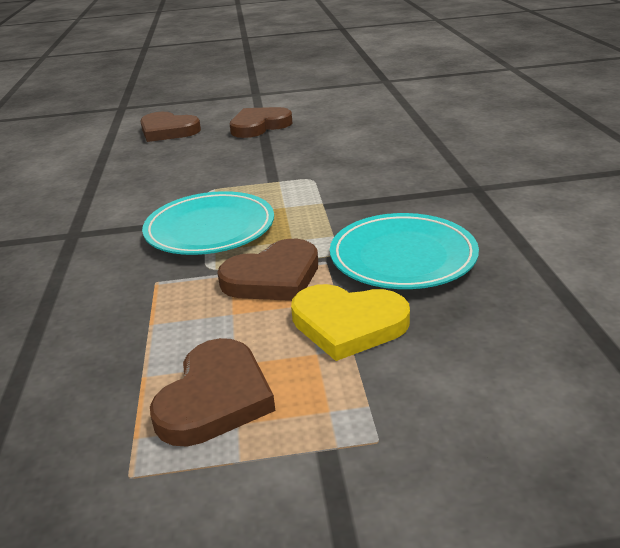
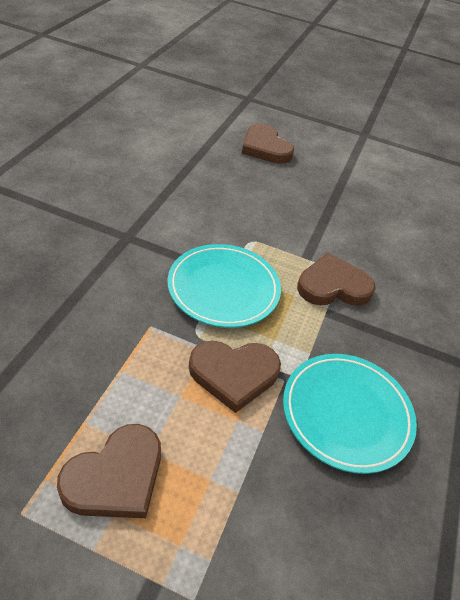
camera: 20 degrees right, 15 degrees up
brown heart [230,107,292,138] -> brown heart moved to [297,253,376,306]
yellow heart [291,284,410,361] -> none

